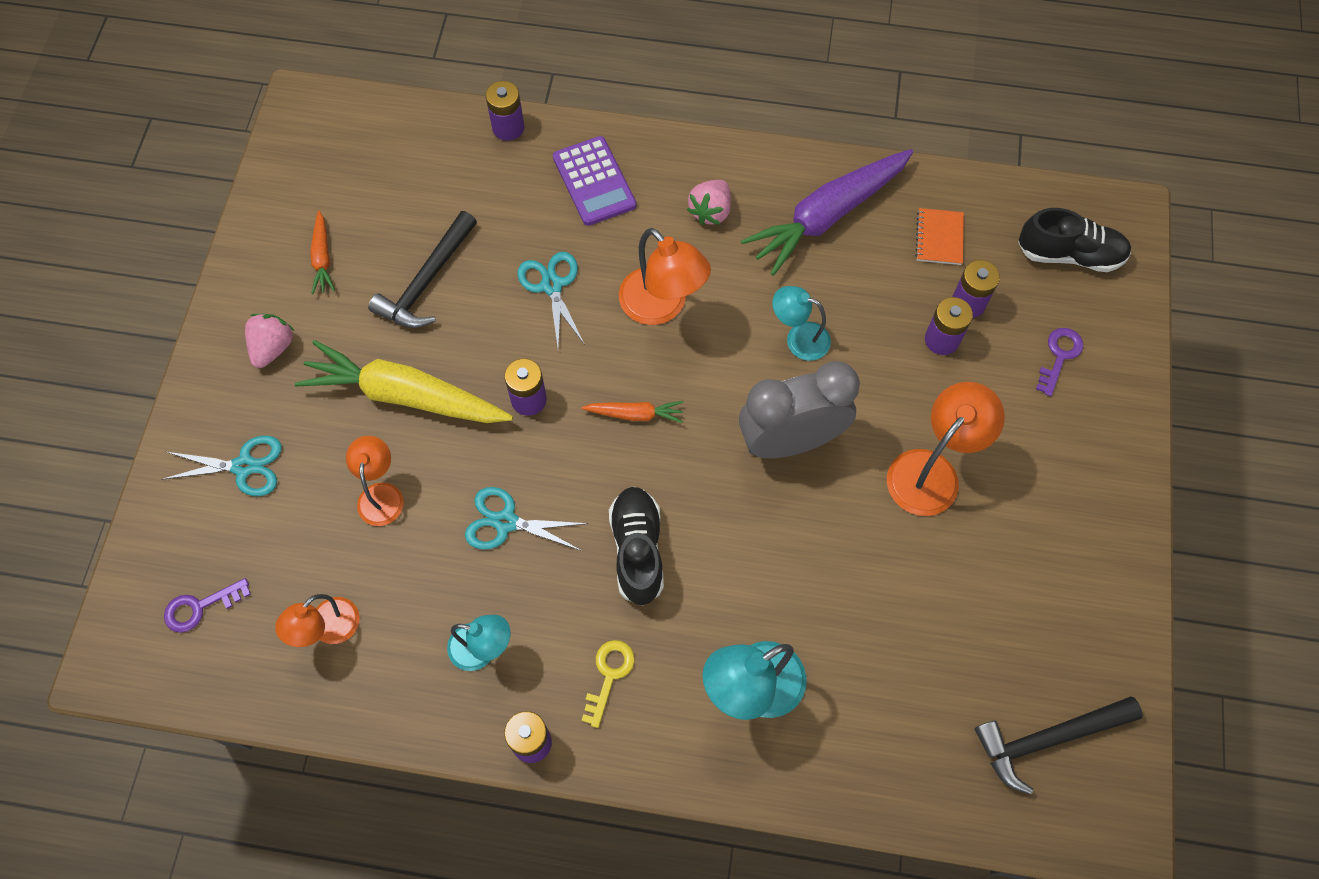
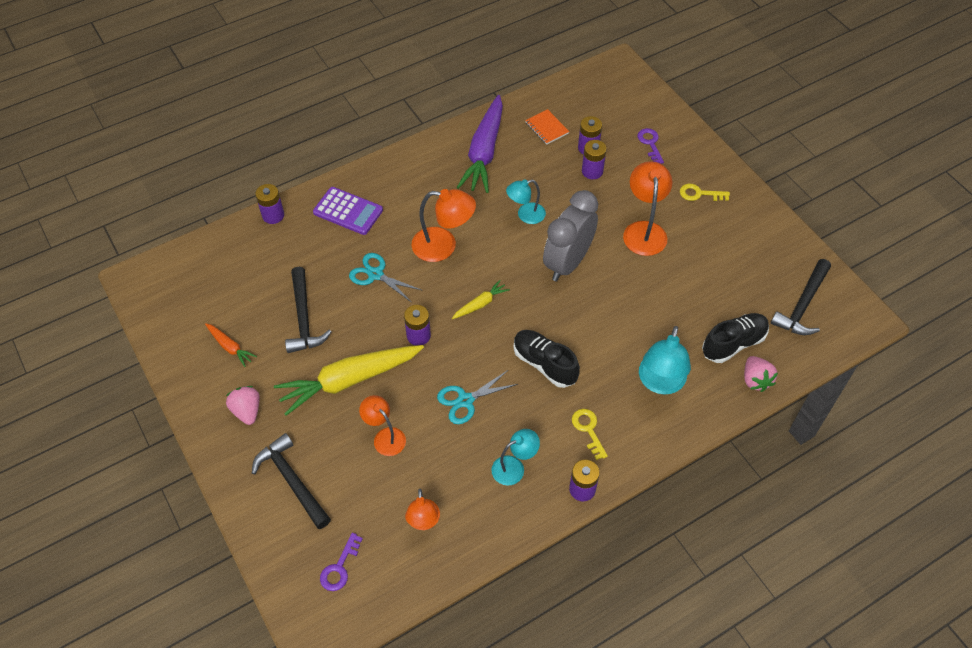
camera: 40 degrees left, 10 degrees down
turquoise scissors [163,436,282,496] -> black hammer [252,433,331,529]
orange carrot [582,401,684,423] -> yellow carrot [452,280,510,319]
pink strawberry [687,180,731,225] -> pink strawberry moved to [744,356,778,392]
black shoe [1018,208,1131,272] -> black shoe moved to [702,313,769,363]
none -> yellow key [680,184,730,201]

